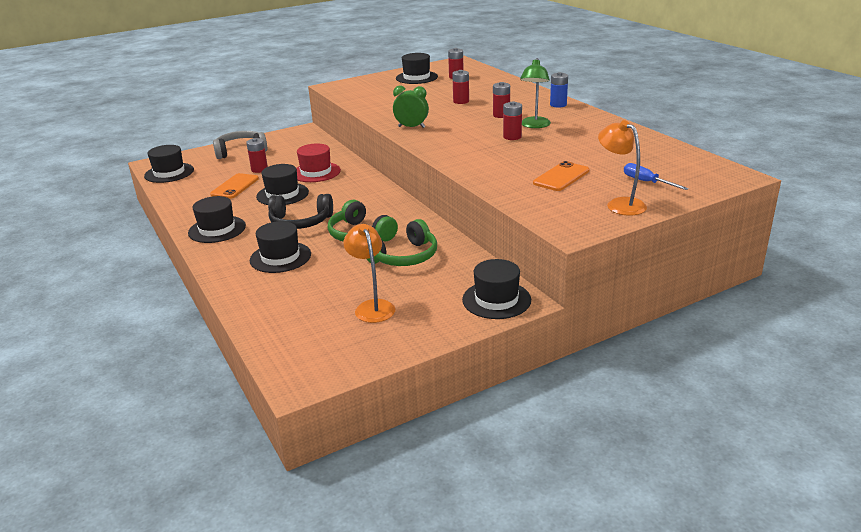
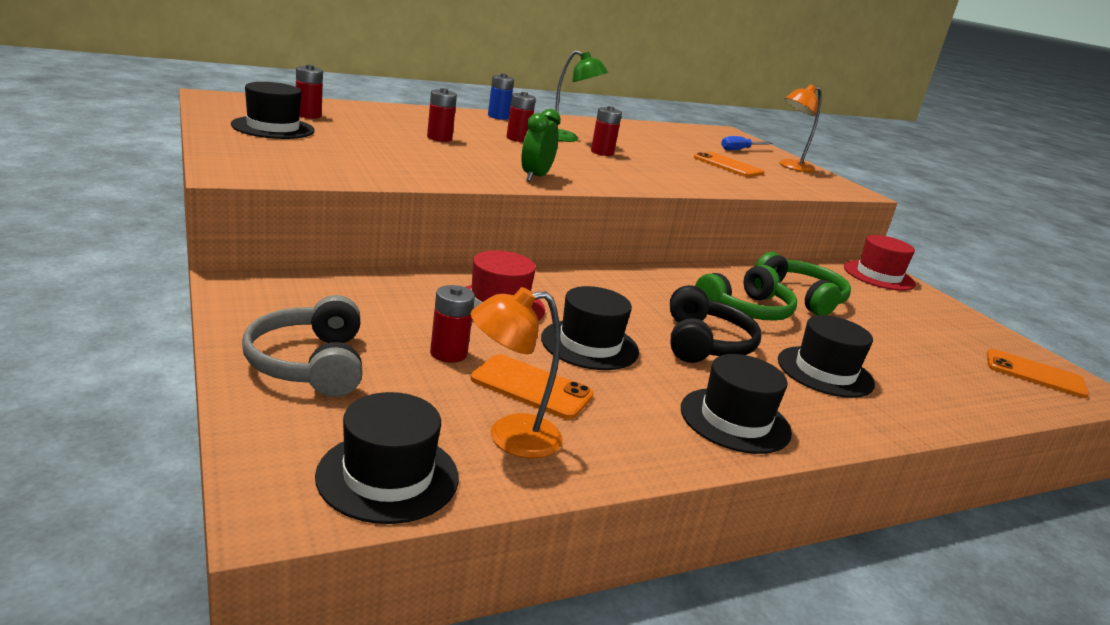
camera: 90 degrees left, 5 degrees down
orange lamp [343,224,395,323] -> orange lamp moved to [471,287,563,458]
black hat [462,259,531,319] -> red hat [844,235,916,291]
none -> orange phone [987,349,1089,398]

